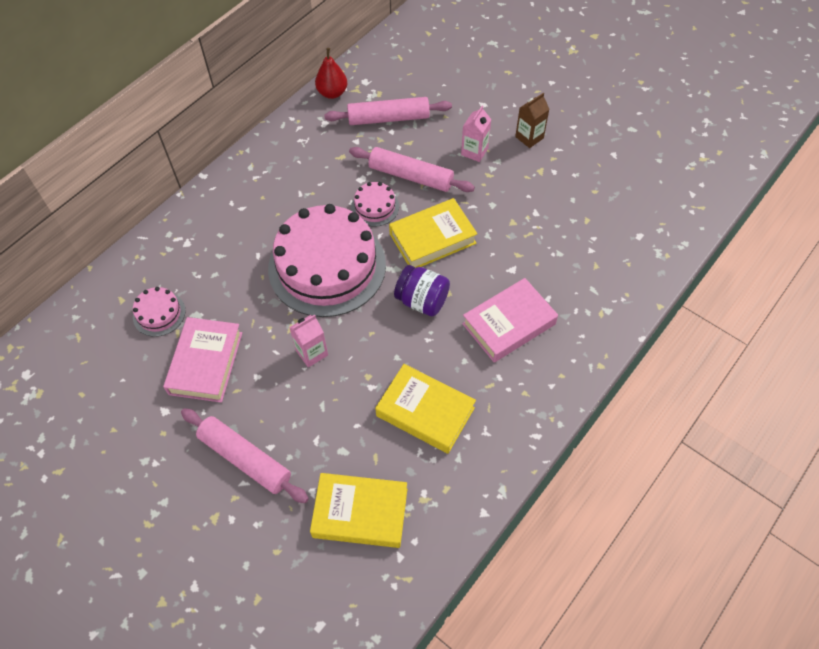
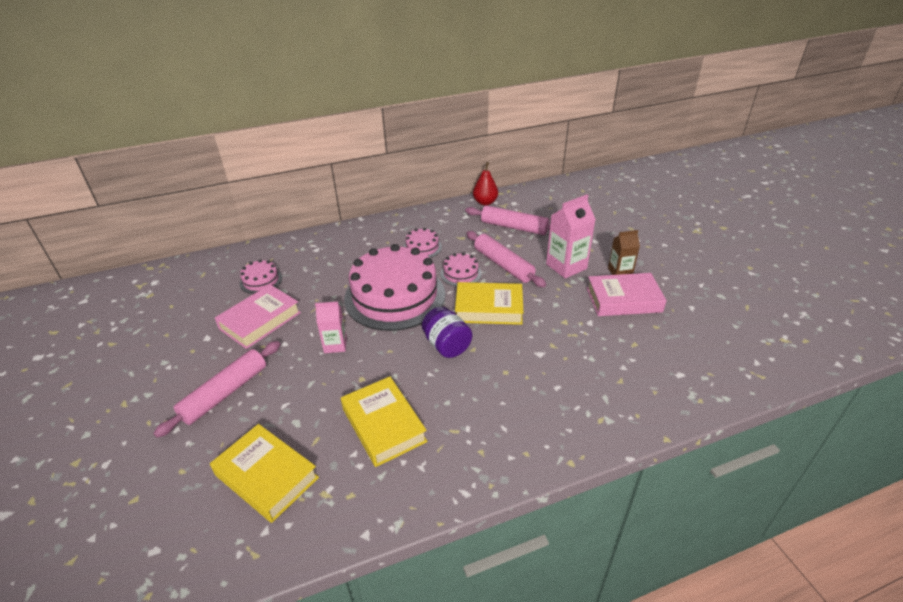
camera: 30 degrees right, 20 degrees down
pink rolling pin [181,408,309,503] -> pink rolling pin turned 60 degrees clockwise [153,341,280,438]
pink carton [461,105,491,162] -> pink carton [546,194,596,279], size x1.60
pink book [462,278,558,362] -> pink book moved to [587,273,667,316]
none -> pink cake [403,228,442,258]

